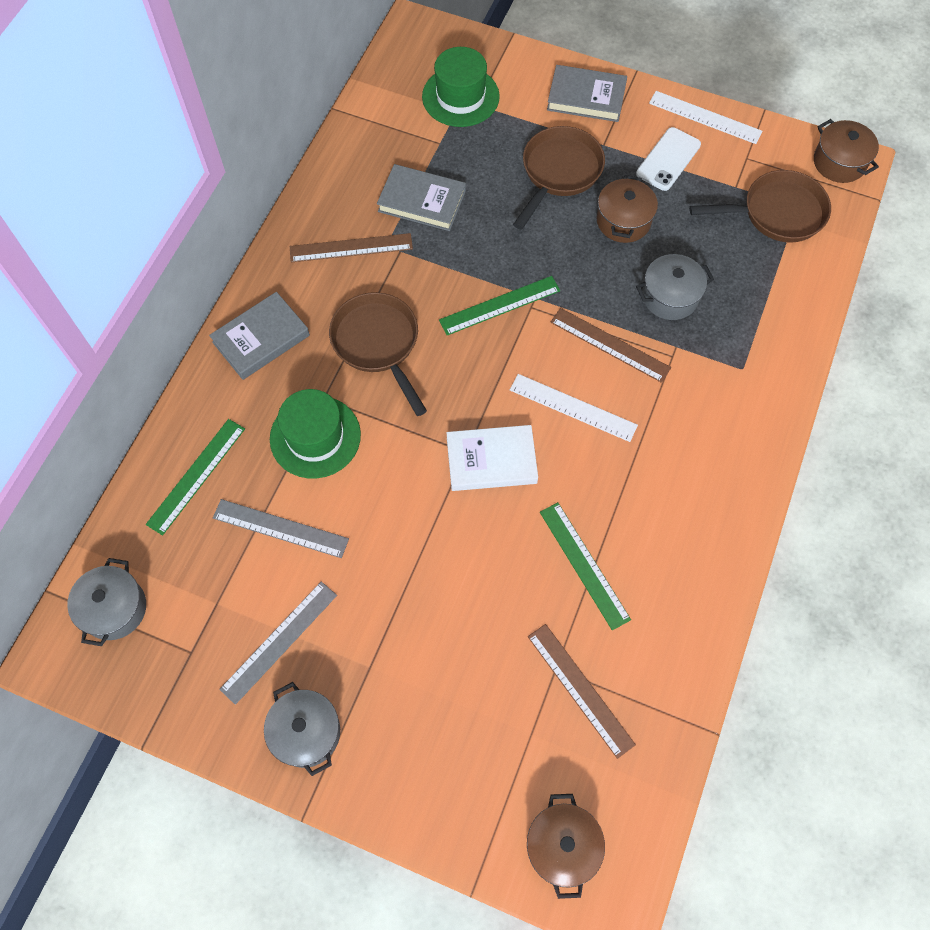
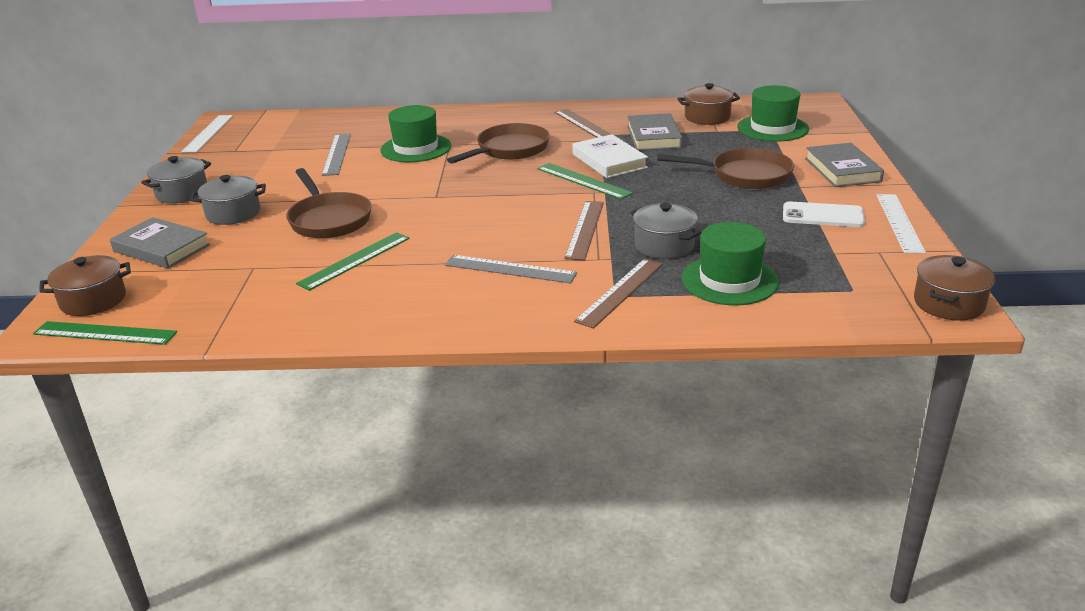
camera: 70 degrees right, 35 degrees down
grey pot [67,558,146,646] -> grey pot moved to [190,175,266,225]
green ruler [146,419,245,535] -> green ruler moved to [33,321,177,345]
grey book [209,292,310,380] -> grey book moved to [110,217,210,269]
grey ruler [219,581,337,705] -> grey ruler moved to [445,255,577,284]
white book [447,425,538,491] -> white book moved to [572,134,648,178]
white ruler [510,374,638,442] -> white ruler moved to [181,115,233,153]
brown ruler [528,624,636,759] -> brown ruler moved to [574,258,663,328]
brown pot [596,175,658,243] -> brown pot moved to [677,83,740,125]
brown pan [689,170,831,243] -> brown pan moved to [286,168,372,239]
none -> green hat [682,222,779,305]

